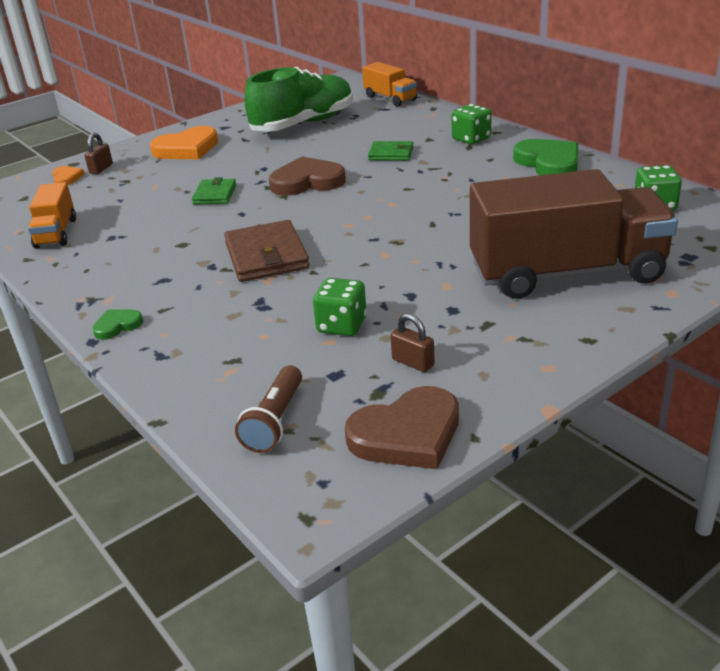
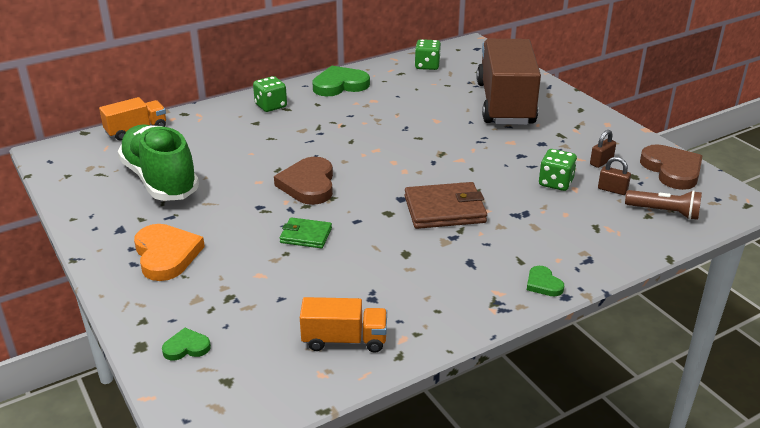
camera: 85 degrees left, 0 degrees up
orange heart [52,166,85,185] -> green heart [162,328,211,360]
brown padlock [84,133,113,174] -> brown padlock moved to [598,157,631,195]
green wallet [368,141,414,161] -> none

